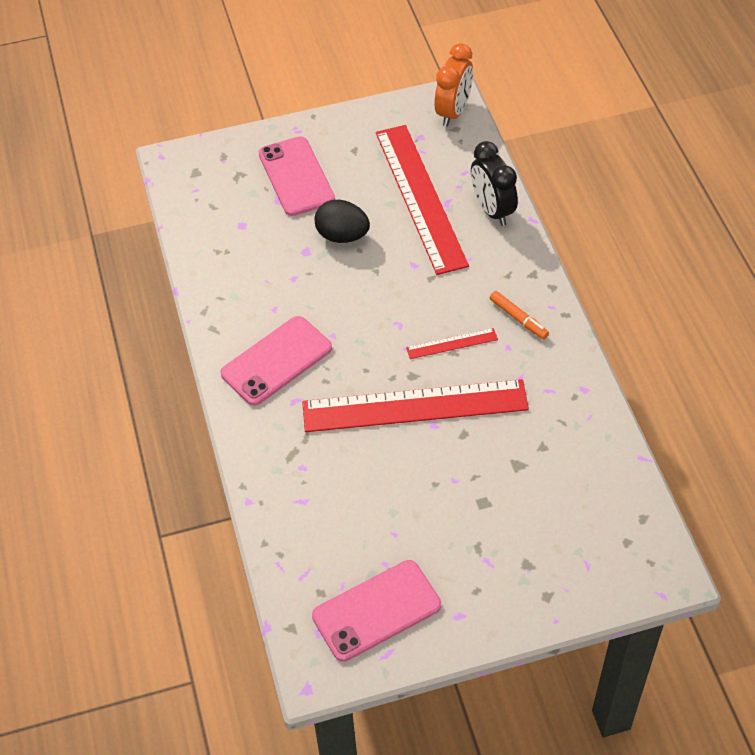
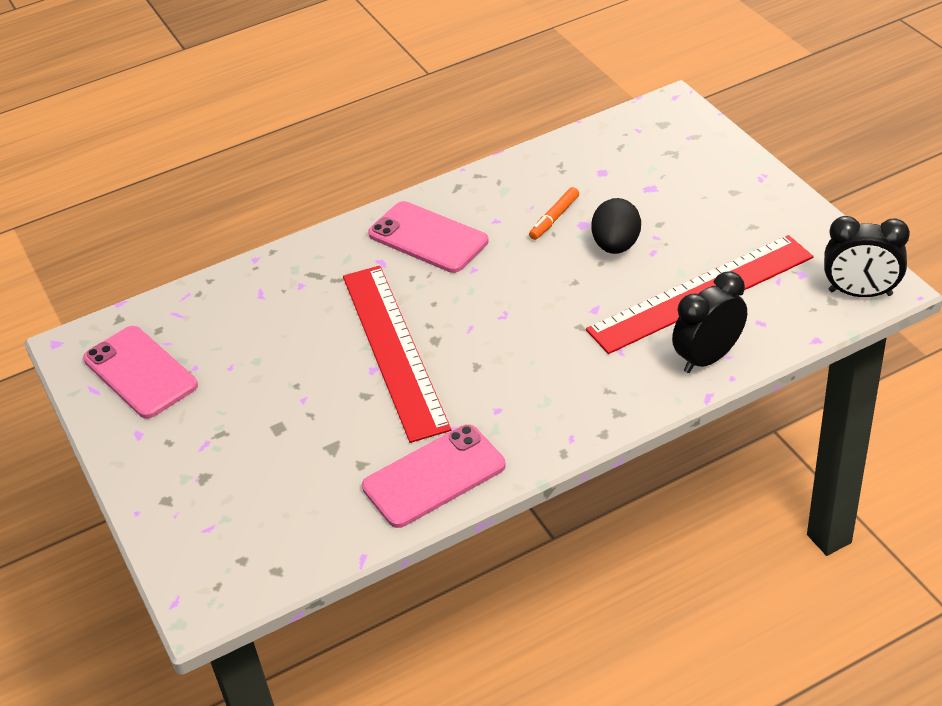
camera: 80 degrees right, 10 degrees down
pink phone [259,136,335,216] -> pink phone moved to [362,424,506,528]
red ruler [406,328,498,359] -> none
orange clock [434,43,473,126] -> black clock [824,216,910,297]
orange marker [490,291,549,339] -> orange marker moved to [529,187,579,240]

